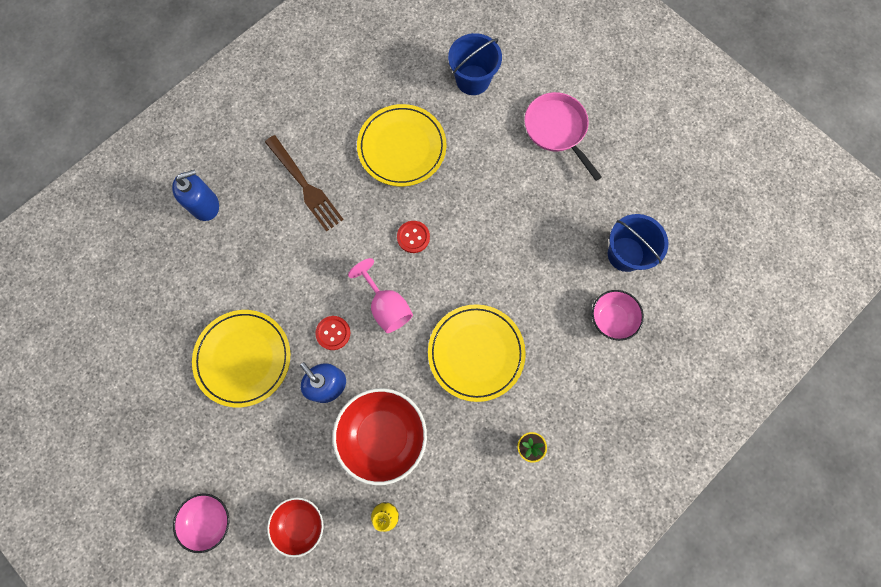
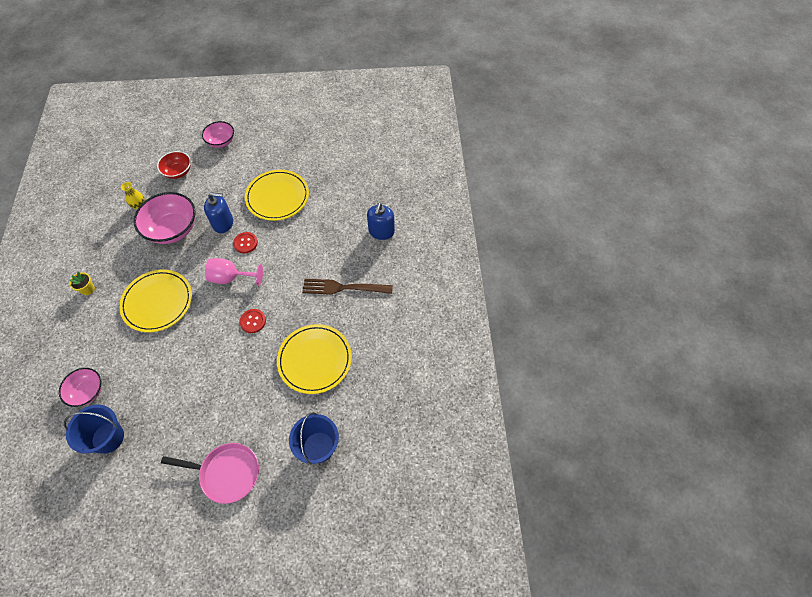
camera: 130 degrees right, 15 degrees down
red bowl [333,388,427,485] -> pink bowl [134,192,196,244]

